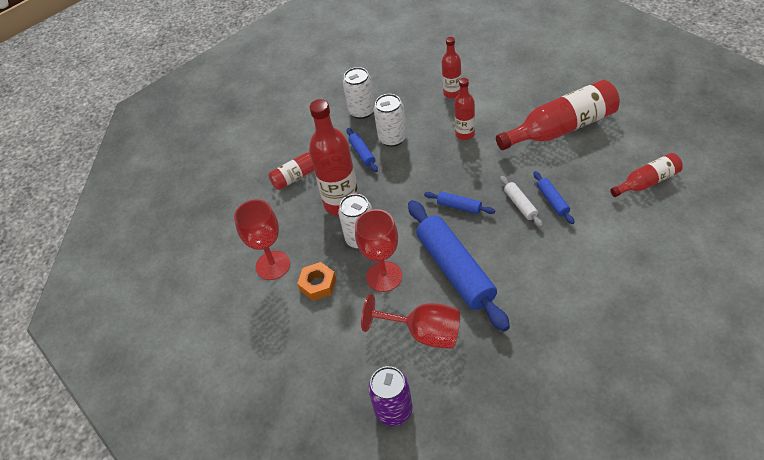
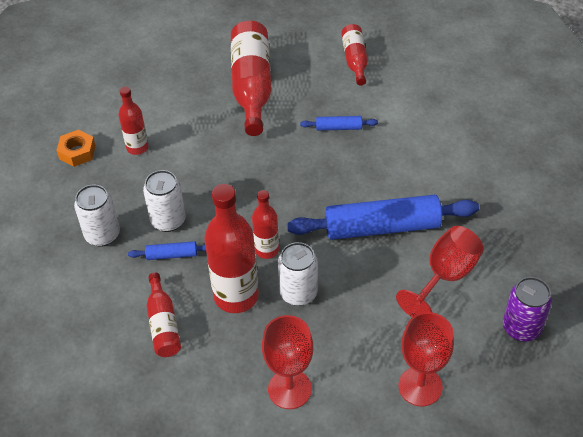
camera: 75 degrees left, 0 degrees up
orange nut [297,262,336,301] -> orange nut moved to [56,130,96,167]
red goblet [355,209,402,292] -> red goblet moved to [398,312,454,406]
blue rolling pin [424,191,495,214] -> none
red bottle [454,78,475,140] -> red bottle moved to [252,190,279,259]
white rolling pin [500,176,543,227] -> none

